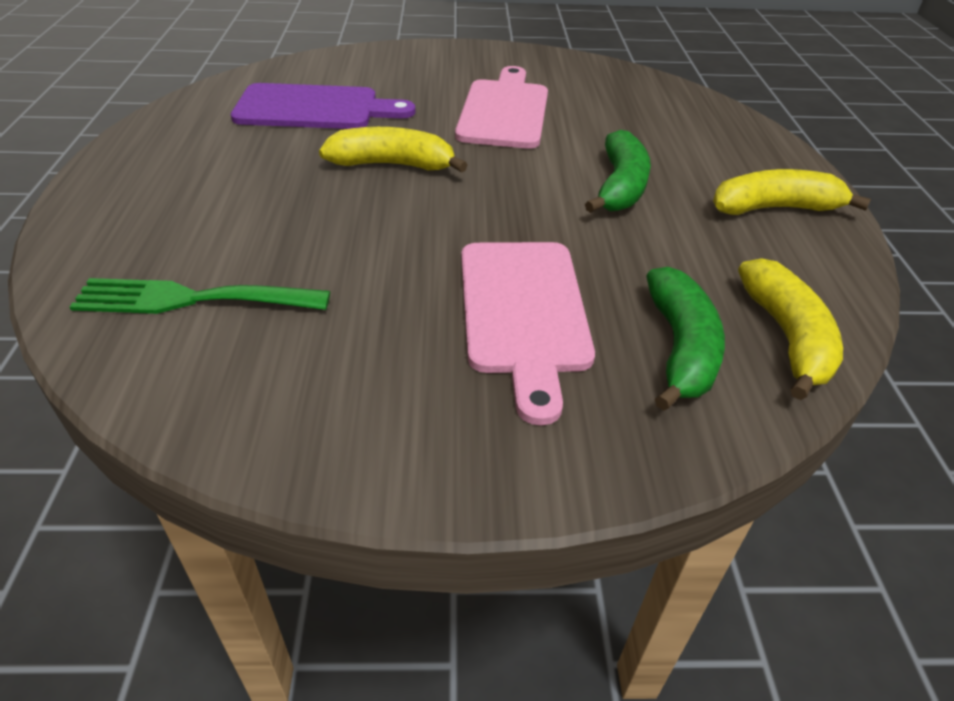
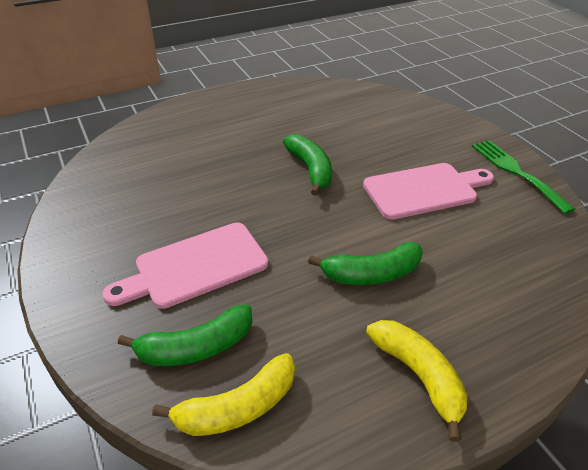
camera: 65 degrees right, 0 degrees up
green fork [70,278,330,314] -> green fork moved to [472,140,575,214]
purple cutting board [231,83,416,129] -> none
yellow banana [319,127,468,173] -> green banana [283,134,332,196]

